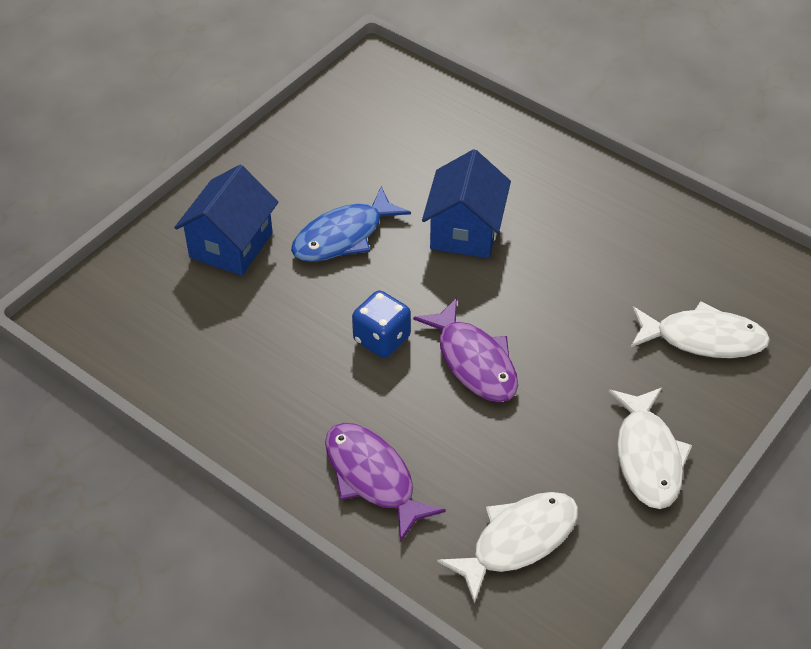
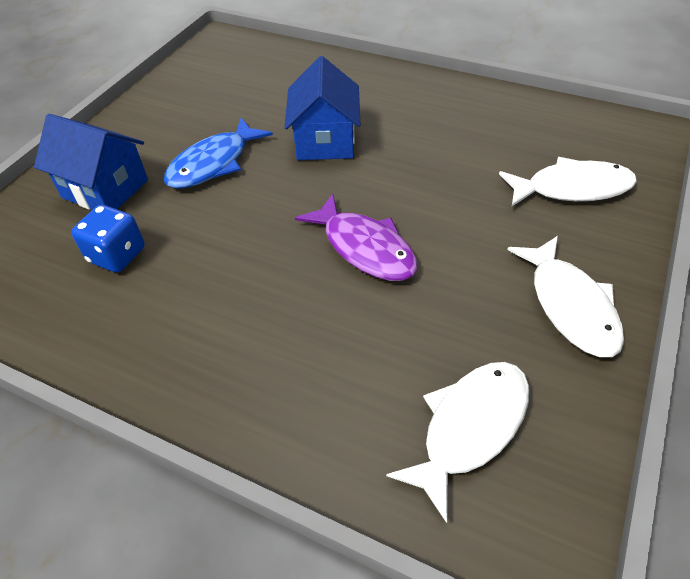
camera: 10 degrees left, 0 degrees up
blue house [174,165,278,276] -> blue house turned 75 degrees counterclockwise [34,114,148,210]
purple fish [325,423,446,542] -> none
blue dice [352,290,411,358] -> blue dice moved to [71,205,145,273]

